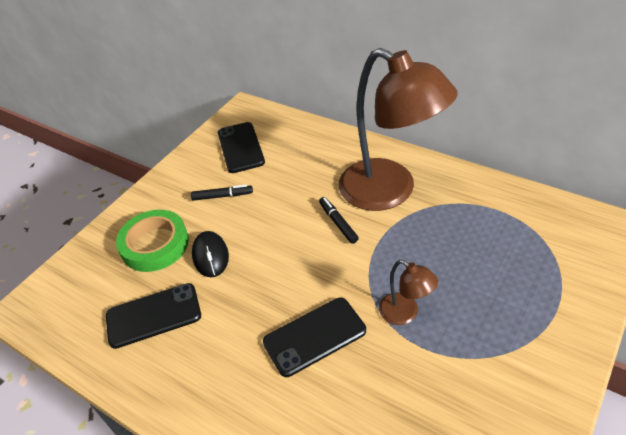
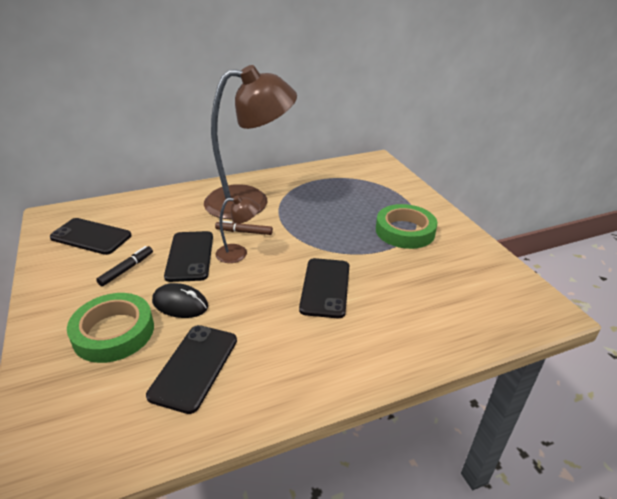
camera: 60 degrees left, 10 degrees down
black marker [319,197,359,244] -> brown marker [215,221,273,235]
brown lamp [379,260,438,325] -> brown lamp moved to [215,195,259,263]
none -> black phone [164,231,213,282]
none -> green tape [376,204,437,249]

